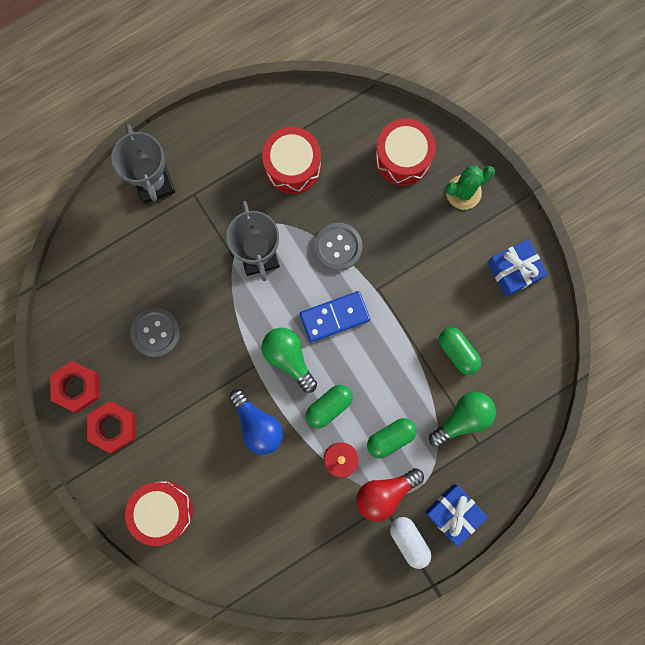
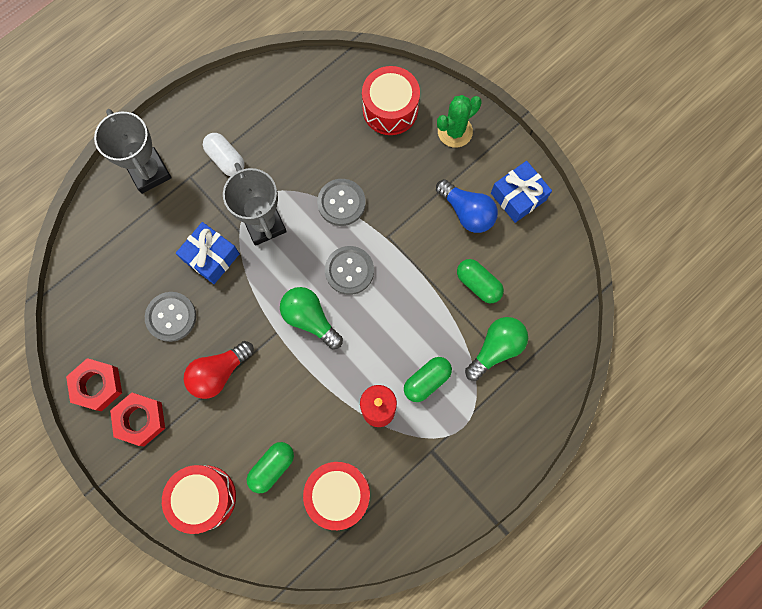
camera: 10 degrees left, 5 degrees down
blue light bulb [229,389,283,455] -> blue light bulb moved to [436,179,498,233]
red drum [262,127,321,194] -> red drum moved to [303,462,370,530]
blue domino [300,291,370,342] -> grey button [325,246,374,295]
green capsule [306,385,353,428] -> green capsule moved to [247,442,294,493]
red light bulb [356,468,424,522] -> red light bulb moved to [183,341,254,399]
white capsule [390,517,431,569] -> white capsule moved to [203,133,245,176]
blue gift [425,484,488,546] -> blue gift moved to [176,222,240,284]

